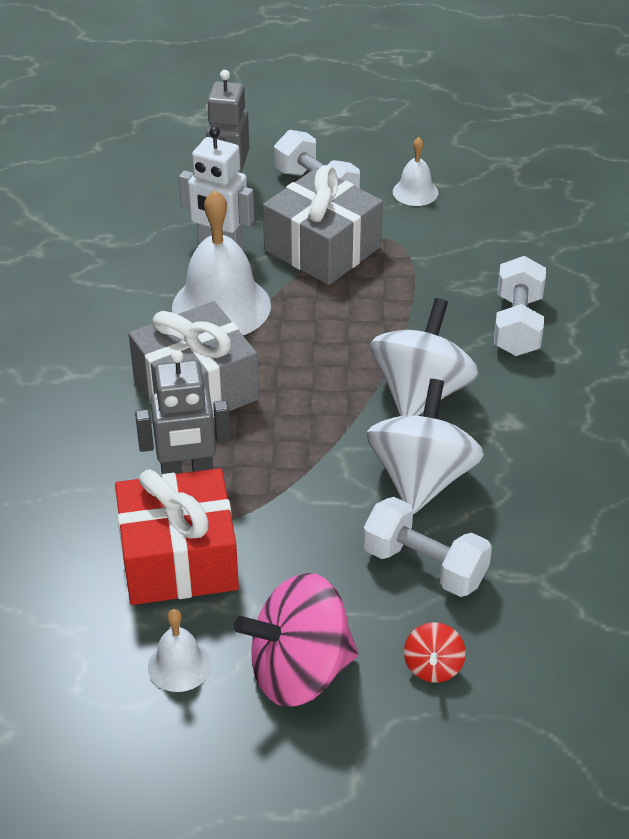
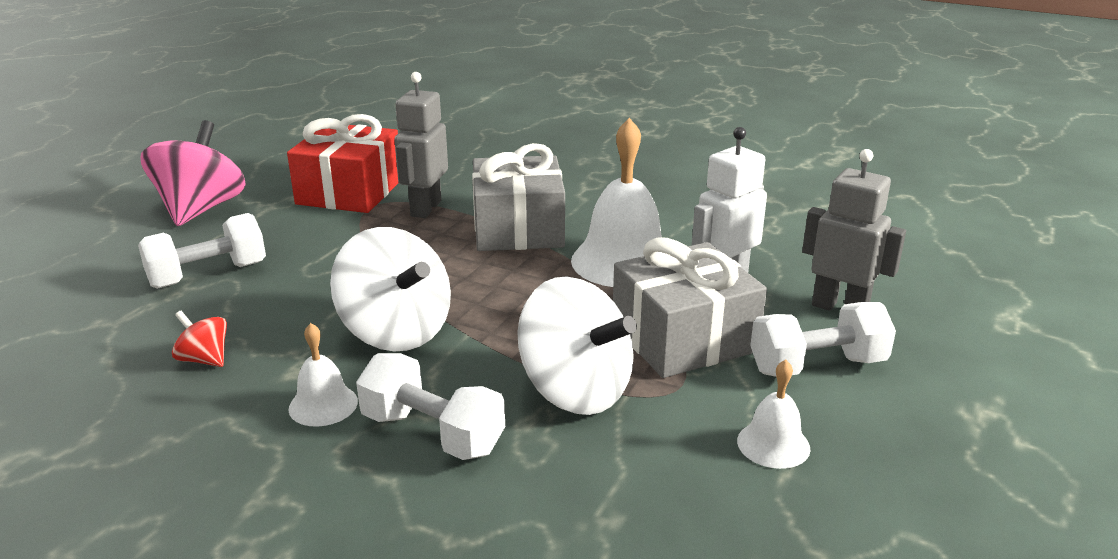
camera: 115 degrees right, 15 degrees down
white bell [148,609,211,692] -> white bell moved to [288,323,358,427]
white spinning top [367,379,484,514] -> white spinning top moved to [517,276,637,415]
red spinning top [404,622,466,683] -> red spinning top moved to [172,311,227,367]

